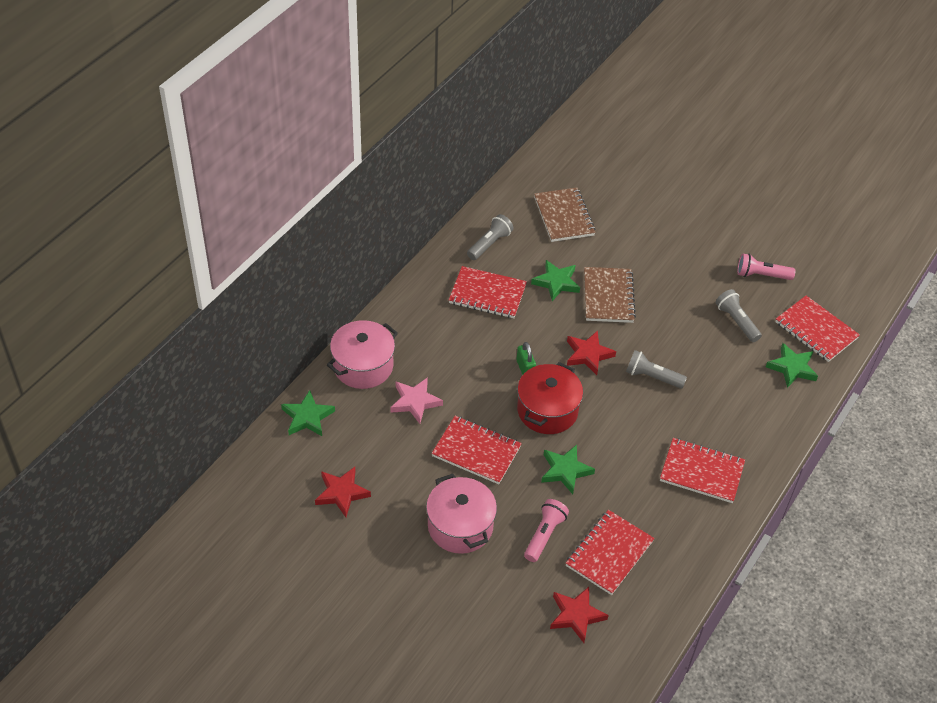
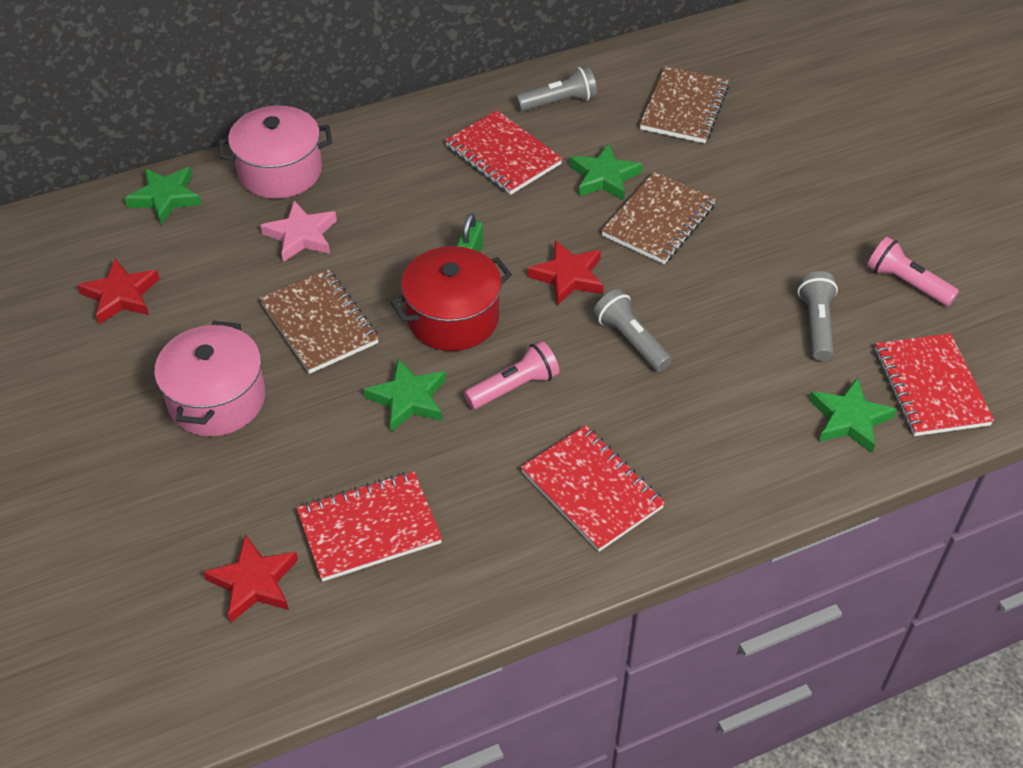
camera: 35 degrees right, 0 degrees up
red notebook [432,416,522,484] -> brown notebook [260,269,379,374]
pink flashlight [524,499,569,562] -> pink flashlight moved to [464,341,560,409]

